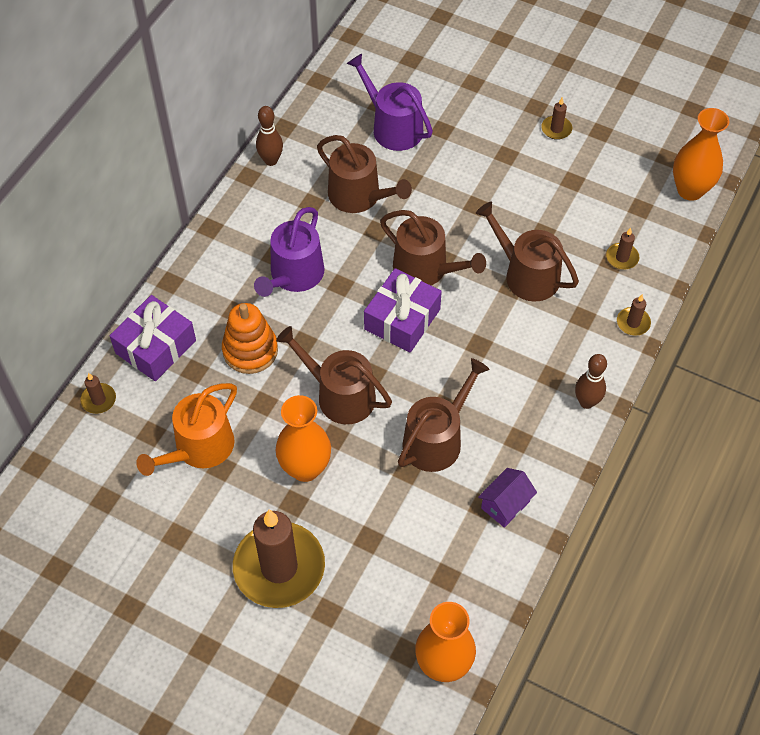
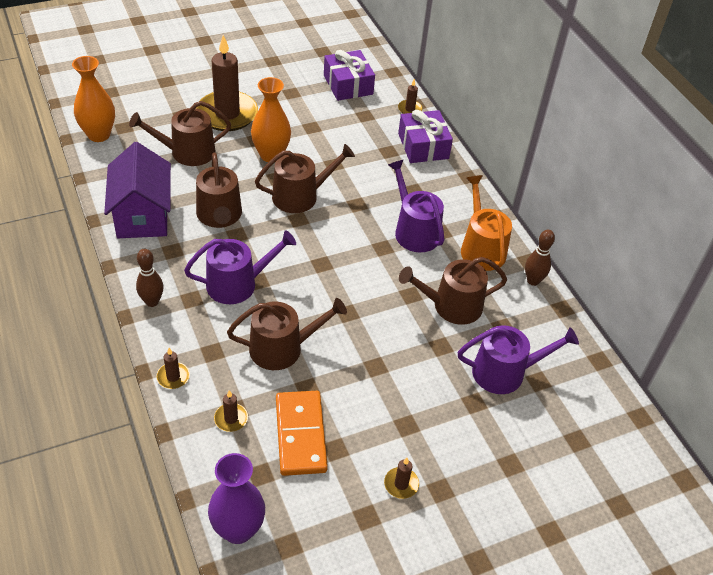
camera: 125 degrees right, 10 degrees down
orange watering can [136,383,237,476] -> orange watering can moved to [461,175,512,271]
orange stacking toy [222,303,278,374] -> none
purple gift [364,268,442,353] -> purple gift moved to [324,50,375,101]
brown watering can [380,210,486,285] -> brown watering can moved to [129,101,231,166]
purple house [478,468,537,528] -> purple house [104,142,171,238], size x2.03
orange vase [673,108,729,201] -> purple vase [208,453,265,544]
none -> purple watering can [184,230,296,304]
none -> orange domino [276,391,328,476]

